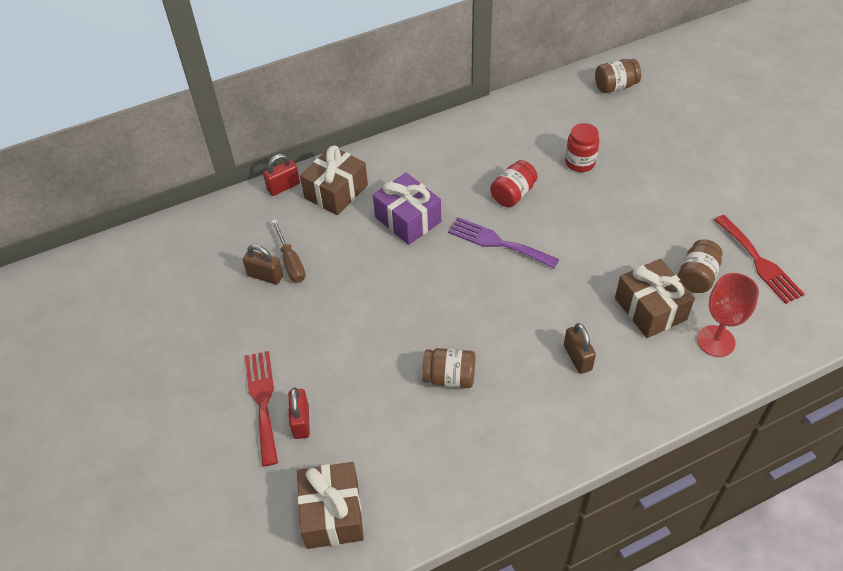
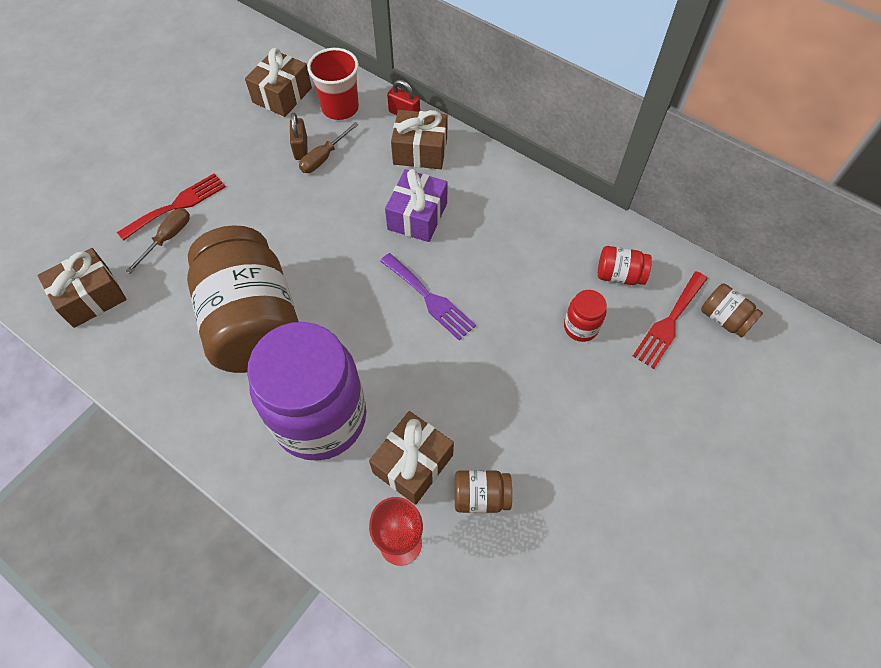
camera: 60 degrees right, 10 degrees up
red padlock [288,387,310,439] -> brown screwdriver [126,208,190,274]
brown jar [422,348,475,388] -> brown jar [187,225,299,373], size x2.48
purple fork [448,217,559,269] -> purple fork turned 135 degrees clockwise [380,253,476,340]
red jar [490,160,537,207] -> red jar moved to [598,246,652,285]
brown padlock [564,323,596,374] -> purple jar [247,322,366,461]
red fork [714,215,805,304] -> red fork moved to [633,271,708,369]
none -> brown gift [245,48,312,117]
none -> red cup [307,48,359,120]

